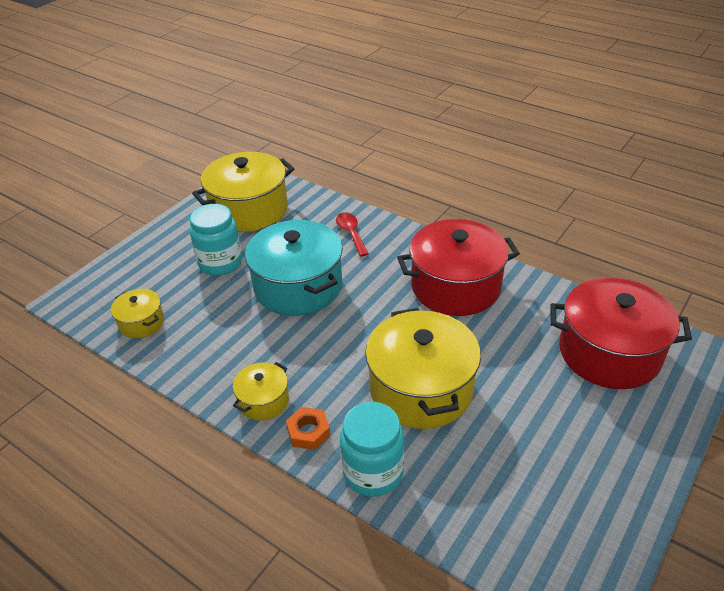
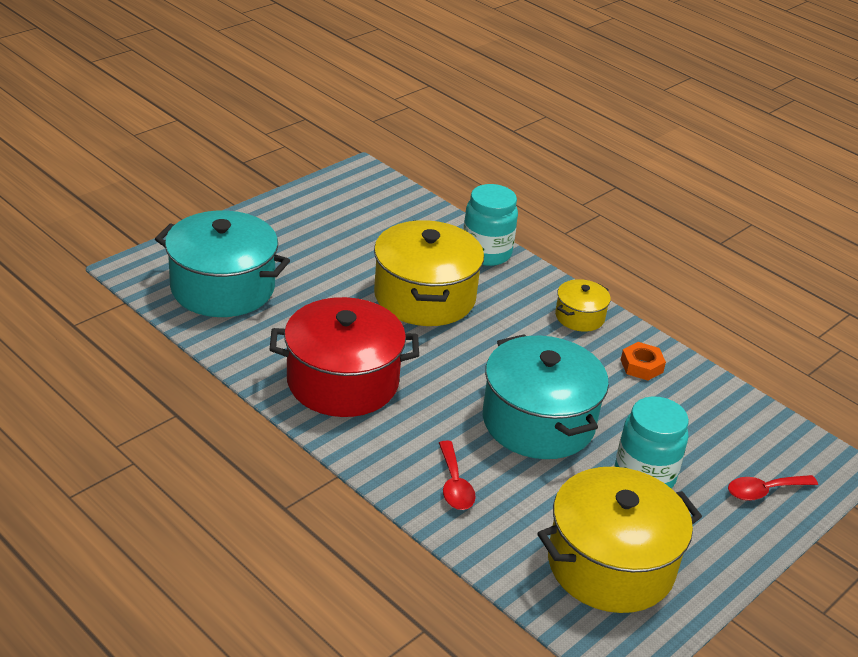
camera: 175 degrees left, 5 degrees down
yellow pot [111,289,164,338] -> none
orange nut [286,407,331,450] -> orange nut moved to [621,342,666,380]
red pot [551,277,692,389] -> turquoise pot [155,211,290,317]
none -> red spoon [728,475,818,501]

